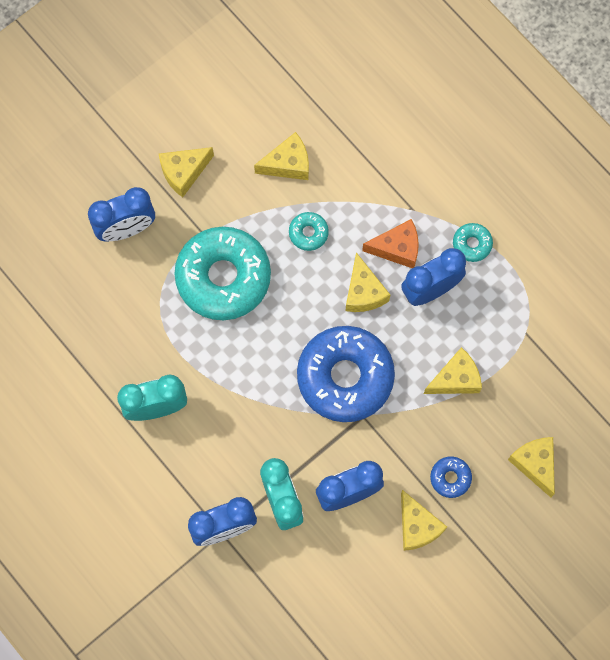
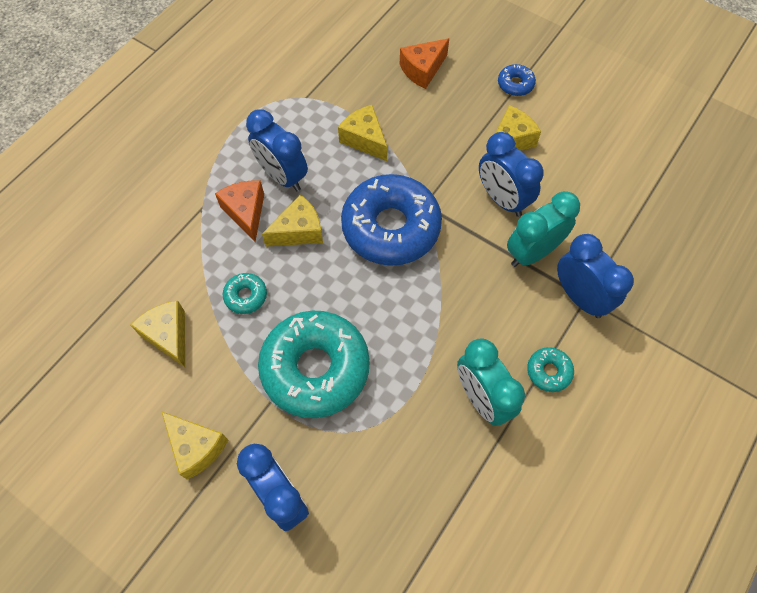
camera: 105 degrees left, 10 degrees down
blue donut [430,456,472,498] -> blue donut moved to [498,64,536,96]
turquoise donut [453,223,493,262] -> turquoise donut moved to [527,347,574,392]
yellow cheese [508,437,555,497] -> orange cheese [400,38,449,89]

